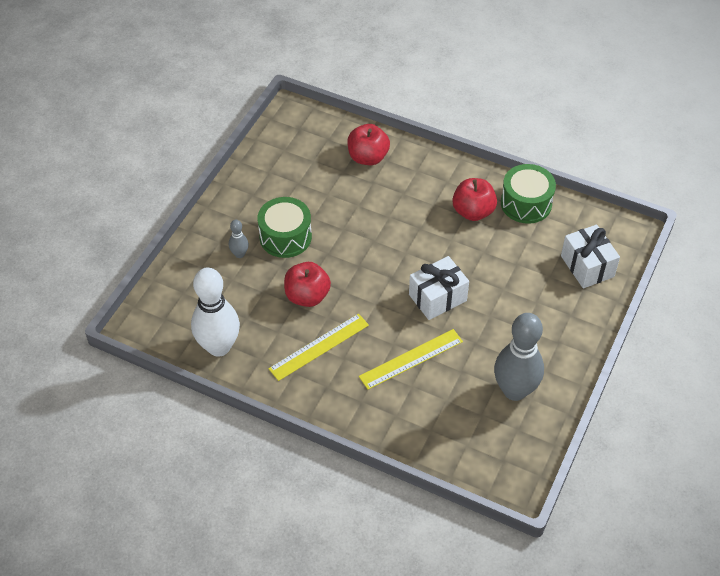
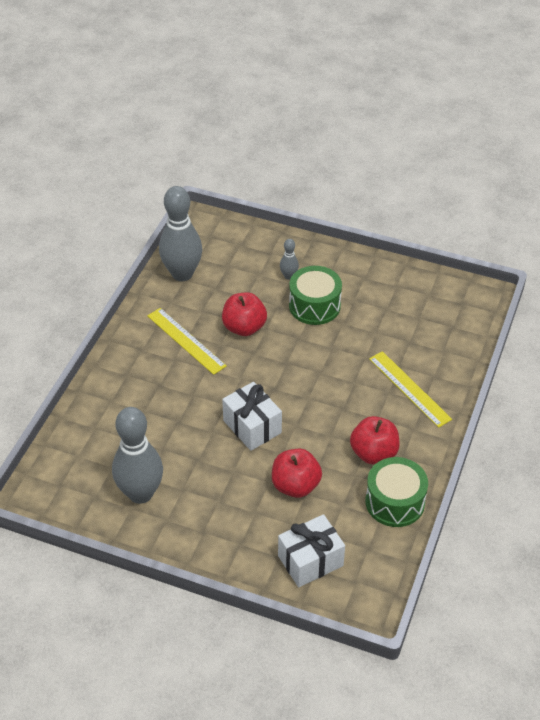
camera: 85 degrees right, 5 degrees down
white bowling pin [191,268,240,357] -> grey bowling pin [159,186,202,281]
red apple [347,124,390,165] -> red apple moved to [272,449,322,498]
yellow ruler [359,329,463,390] -> yellow ruler moved to [369,351,452,428]

